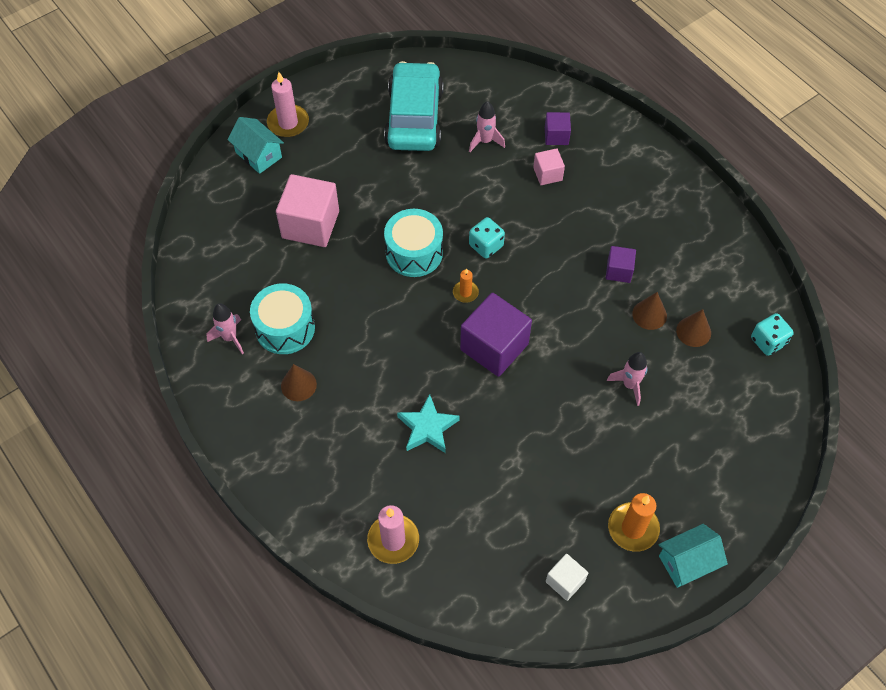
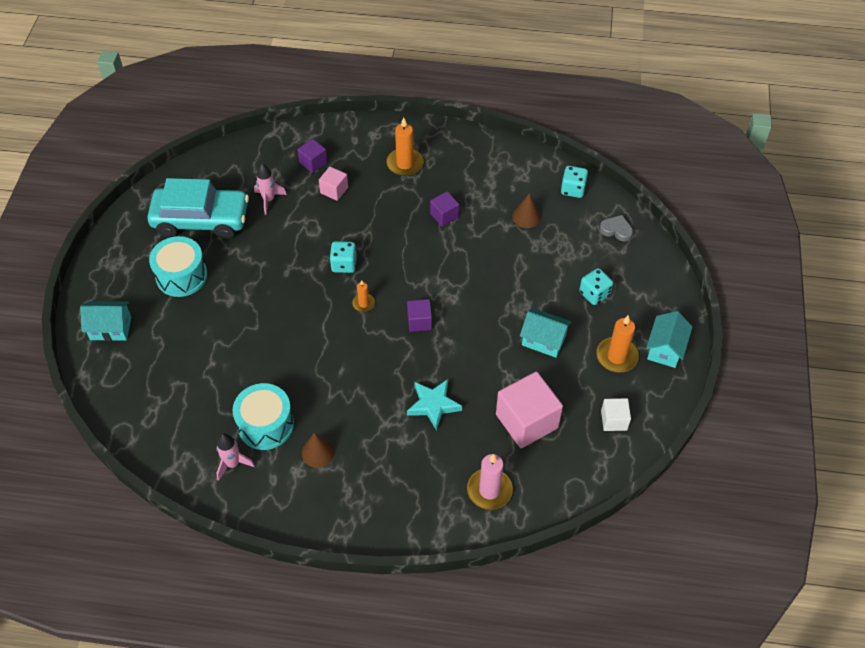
camera: 45 degrees left, 5 degrees down
pink candle [267,72,309,137] -> none
pink cube [276,174,339,247] -> pink cube moved to [496,372,563,448]
turquoise car [384,61,444,151] -> turquoise car turned 135 degrees clockwise [147,178,249,239]
turquoise drum [384,209,443,277] -> turquoise drum moved to [149,236,207,297]
purple cube [460,293,532,377] -> purple cube [407,299,432,332], size x0.52
pink rocket [607,352,648,406] -> none
brown cone [632,292,667,330] -> none
none -> orange candle [386,117,424,176]
none -> turquoise house [520,308,572,358]
none -> turquoise dice [579,268,613,305]
none -> grey heart [599,215,633,241]

